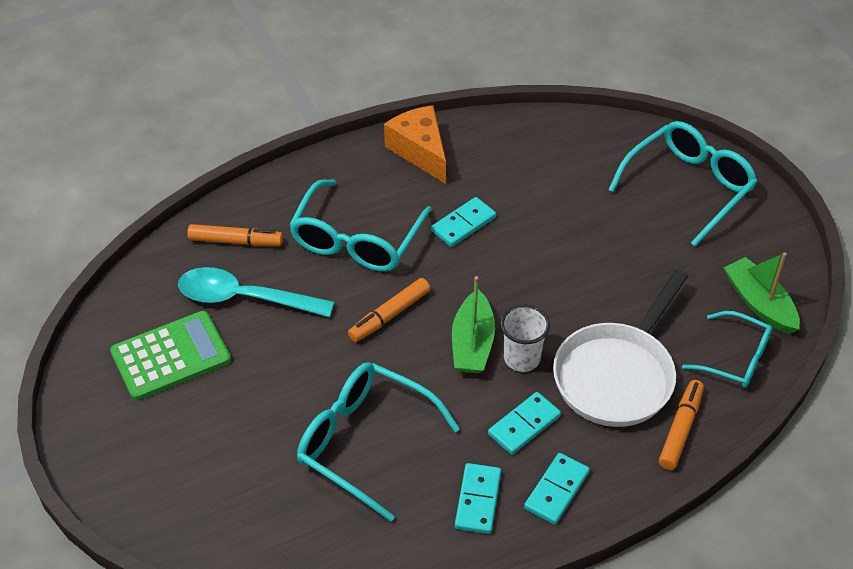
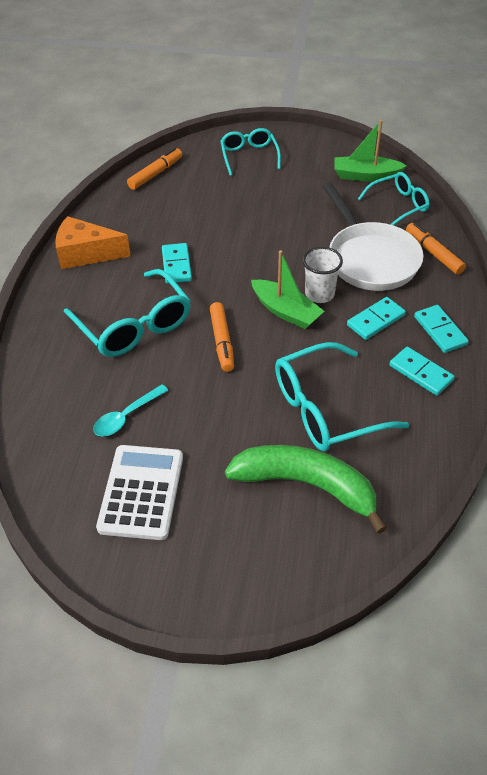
camera: 55 degrees left, 0 degrees up
green calculator [110,311,231,401] -> white calculator [96,445,183,540]
turquoise spoon [178,267,334,317] -> turquoise spoon [93,384,168,437], size x0.60
orange marker [187,224,283,246] -> orange marker moved to [127,148,182,190]
turquoise domino [488,392,561,455] -> turquoise domino turned 60 degrees clockwise [347,297,406,340]
turquoise glasses [608,121,757,246] -> turquoise glasses [220,128,281,176], size x0.63
none -> green banana [225,445,387,534]

